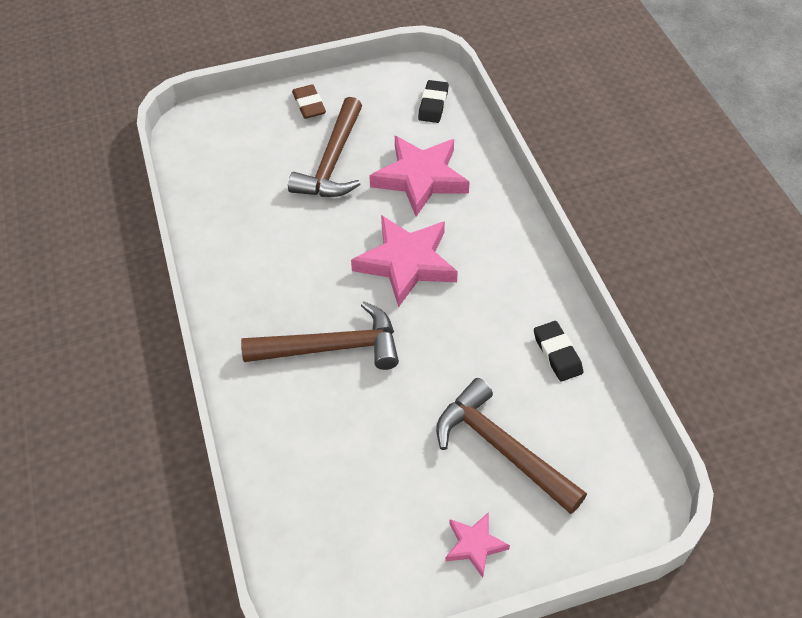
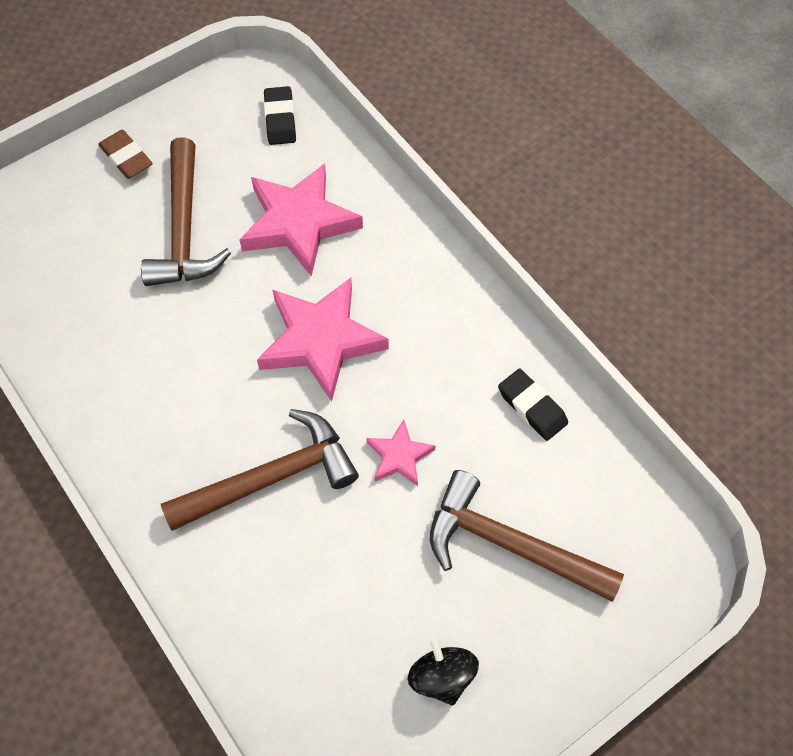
camera: 20 degrees left, 10 degrees up
pink star [445,512,510,578] -> pink star moved to [367,419,436,486]
none -> black spinning top [408,637,479,705]

